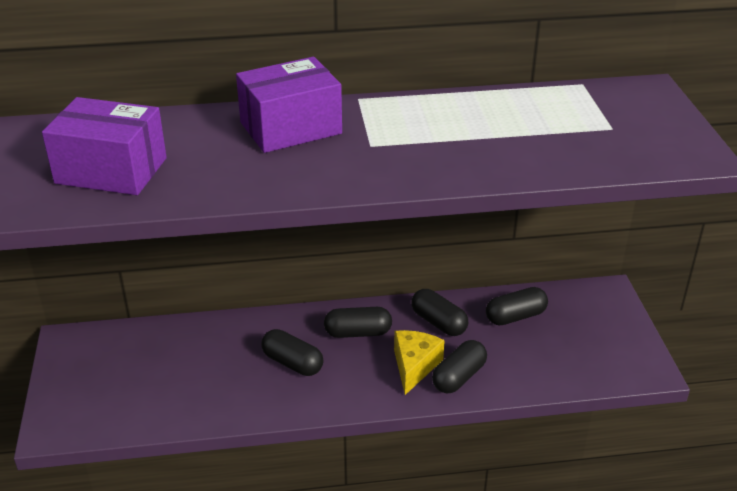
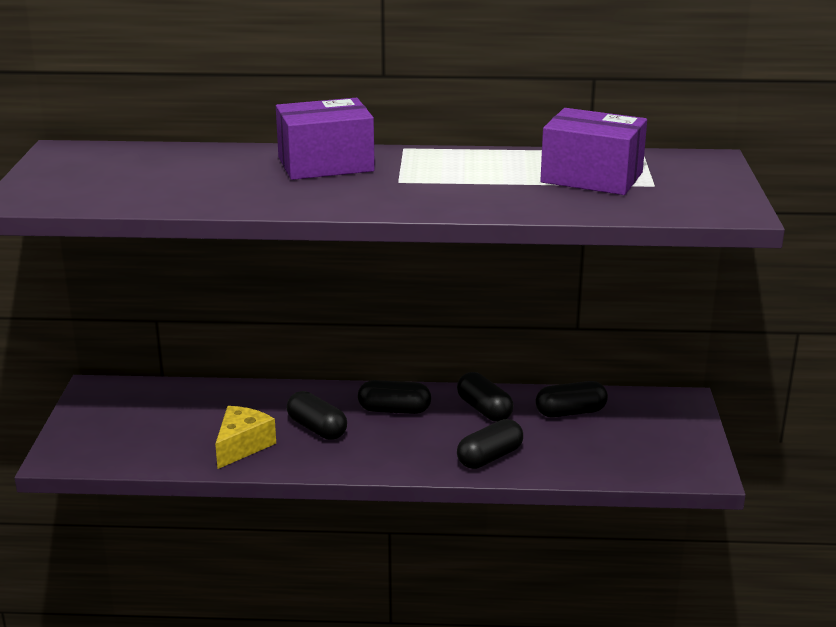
camera: 10 degrees right, 10 degrees down
purple box [42,97,167,195] -> purple box moved to [540,108,647,195]
yellow cheese [394,330,445,395] -> yellow cheese moved to [215,406,276,469]

